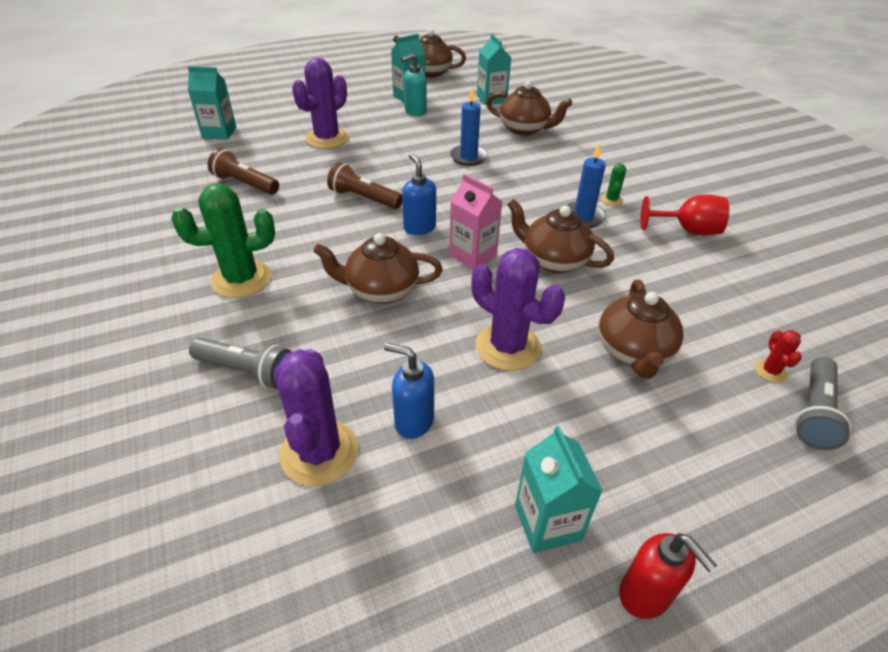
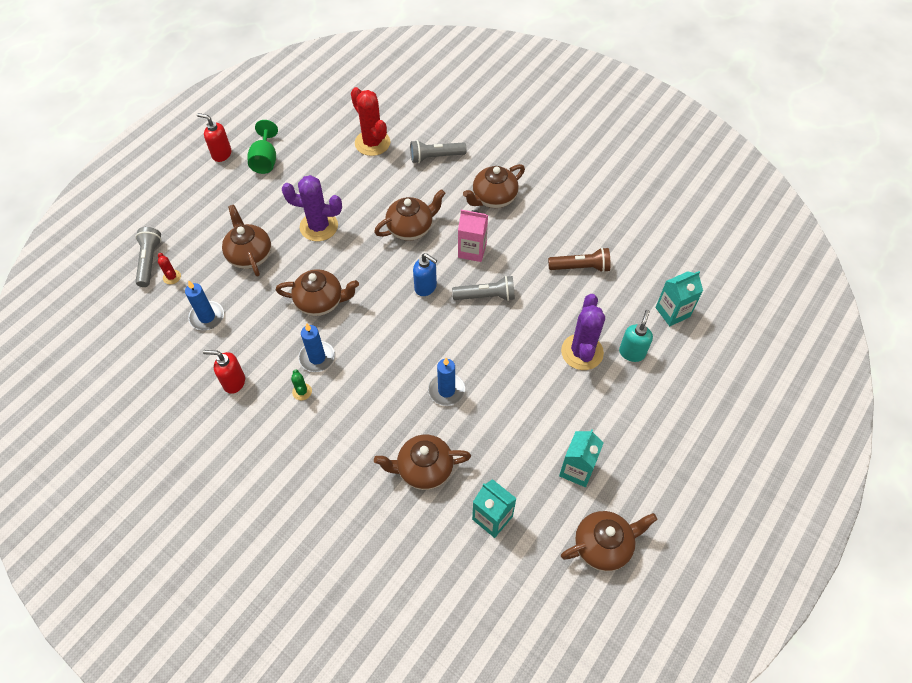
camera: 150 degrees right, 15 degrees up
green cactus [172,184,275,298] -> brown teapot [463,164,525,208]
purple cactus [274,349,358,486] -> red cactus [351,87,390,156]
brown flashlight [327,162,402,209] -> grey flashlight [452,276,515,301]
blue soap dispenser [384,343,434,439] -> none
turquoise soap dispenser [401,53,427,116] -> turquoise soap dispenser moved to [619,310,653,362]
pink carton [449,174,502,270] -> pink carton moved to [458,210,488,262]
turquoise carton [515,426,603,553] -> green goblet [248,120,278,174]
red goblet [640,194,729,235] -> red soap dispenser [203,350,245,394]
none -> blue candle [185,280,224,330]

